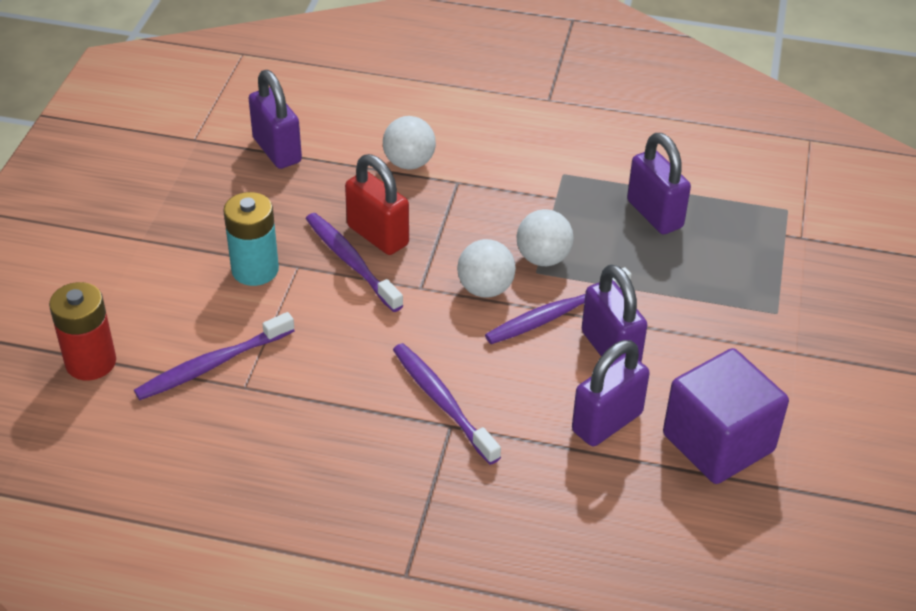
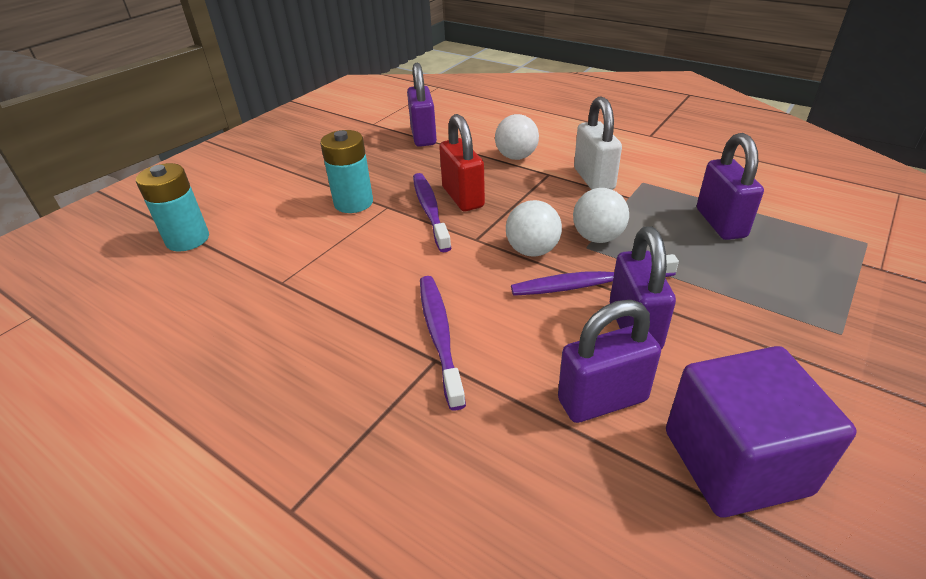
camera: 25 degrees right, 5 degrees down
red battery [49,282,116,380] -> turquoise battery [136,163,209,252]
purple toothbrush [134,312,295,400] -> none
none -> white padlock [574,96,622,190]

